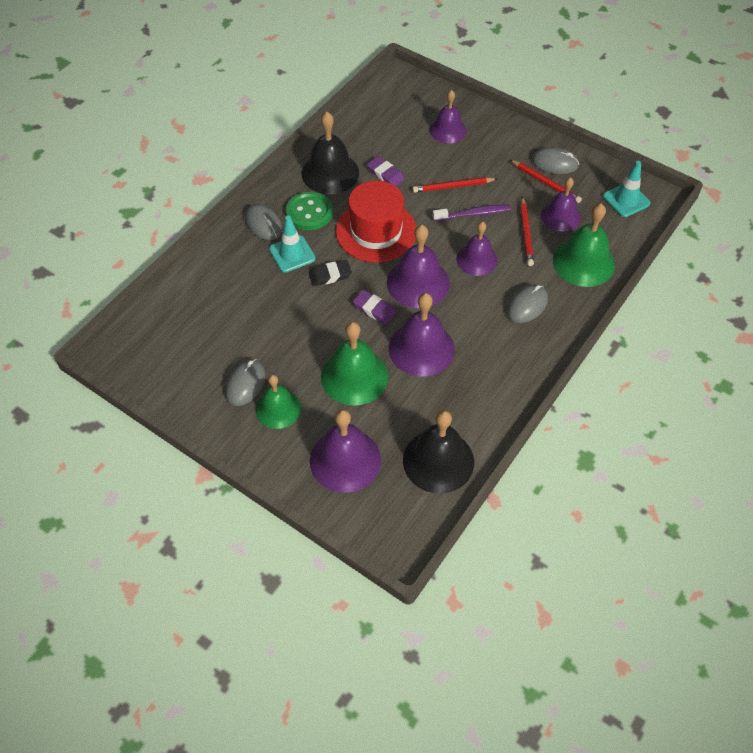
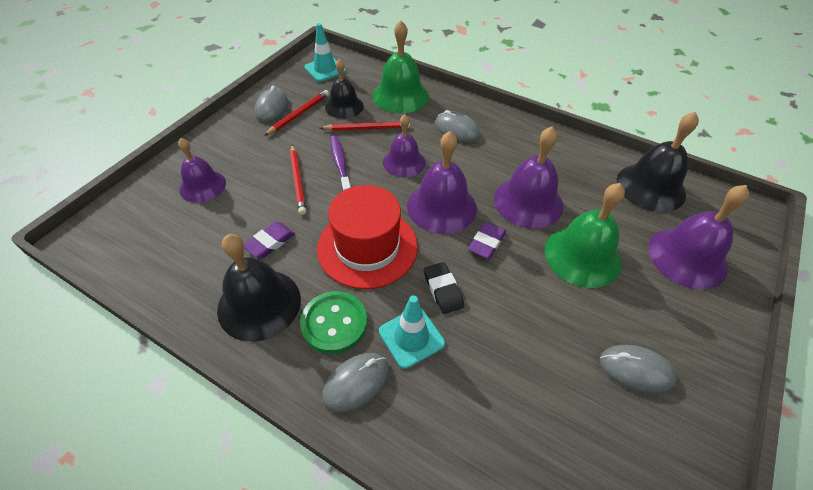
camera: 95 degrees left, 5 degrees down
green bell [255,375,301,429] -> none
purple bell [541,177,581,232] -> black bell [325,59,364,119]

